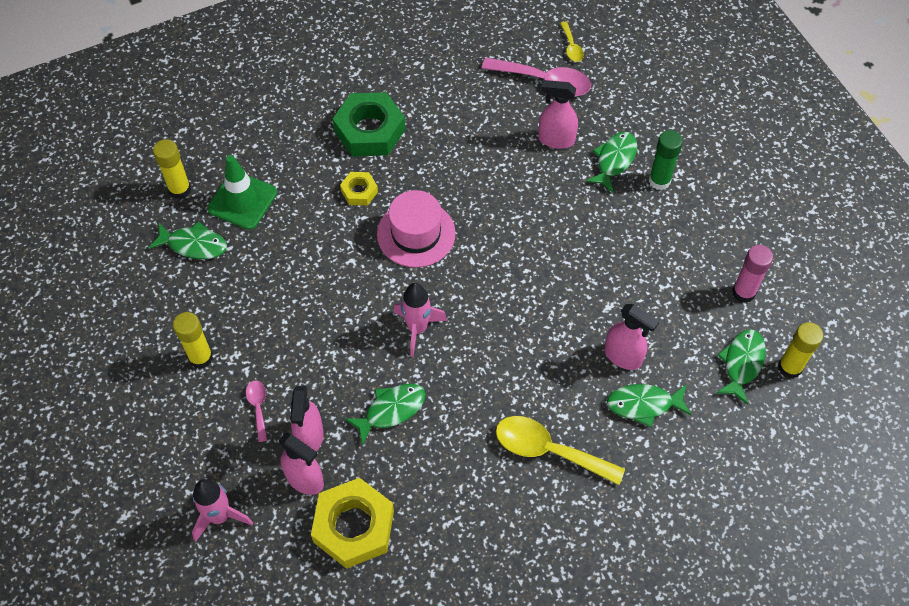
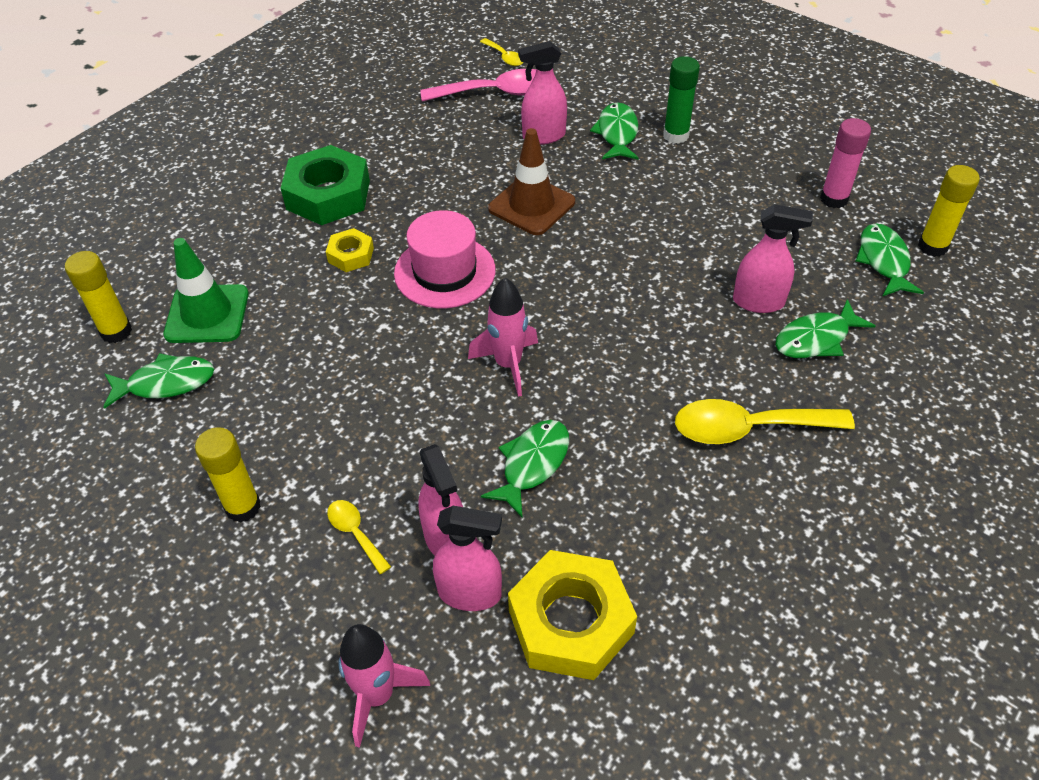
camera: 25 degrees left, 10 degrees down
pink spoon [246,381,268,442] -> yellow spoon [327,500,391,574]
none -> brown traffic cone [488,128,575,235]

